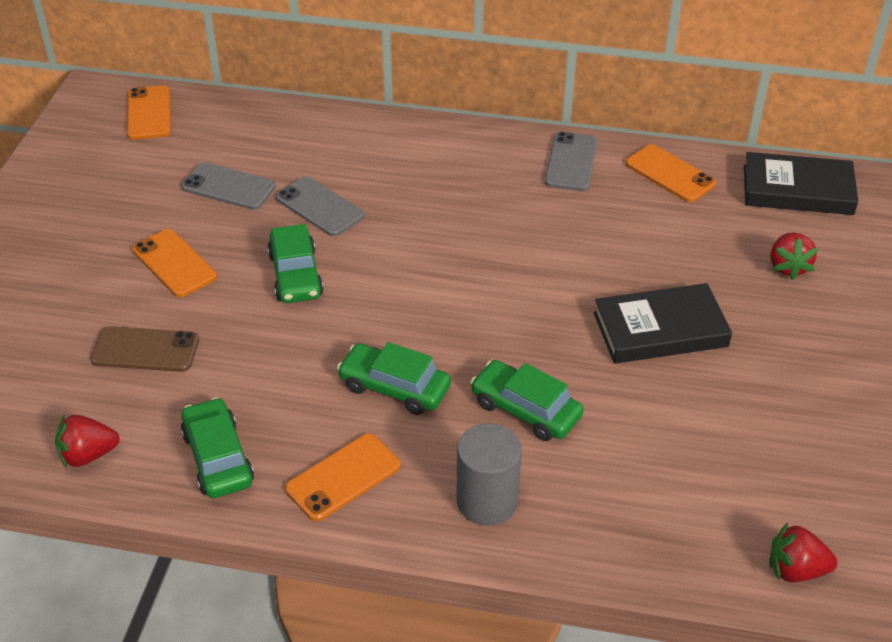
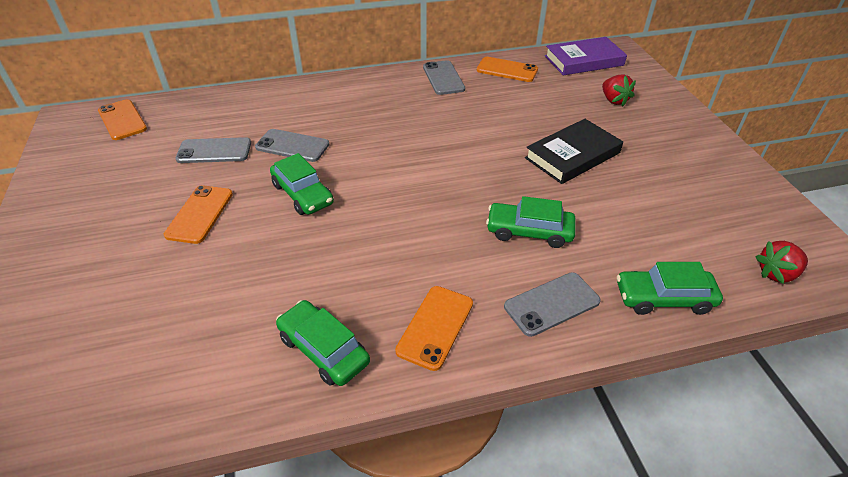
camera: 25 degrees left, 0 degrees up
red strawberry [55,415,120,468] -> none
brown phone [90,326,199,372] -> none
orange phone [132,229,217,297] -> orange phone turned 75 degrees clockwise [164,185,233,244]
green car [337,342,451,415] -> green car moved to [617,262,723,315]
grey cylinder [456,423,522,526] -> grey phone [504,272,601,337]
black book [744,152,858,215] -> purple book [545,37,627,75]

